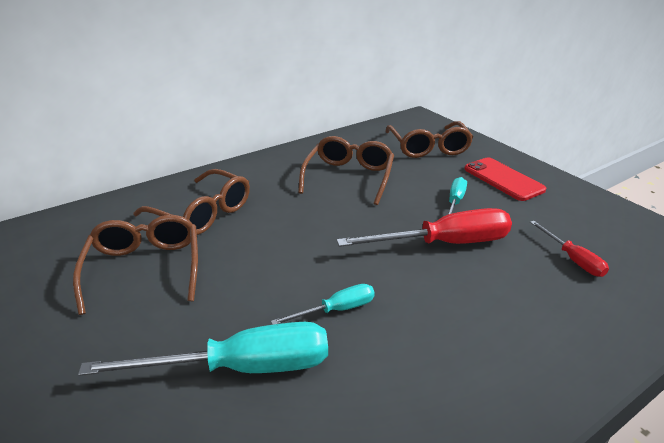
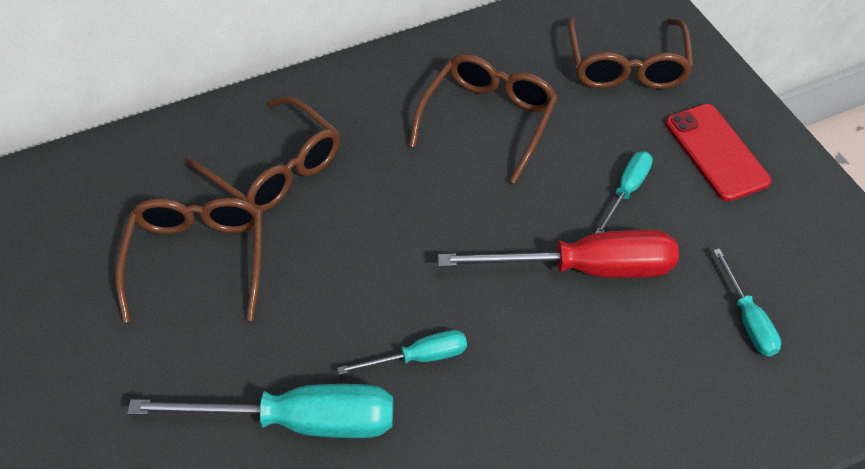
camera: 10 degrees right, 20 degrees up
red screwdriver [530,221,609,277] -> turquoise screwdriver [713,249,781,356]

